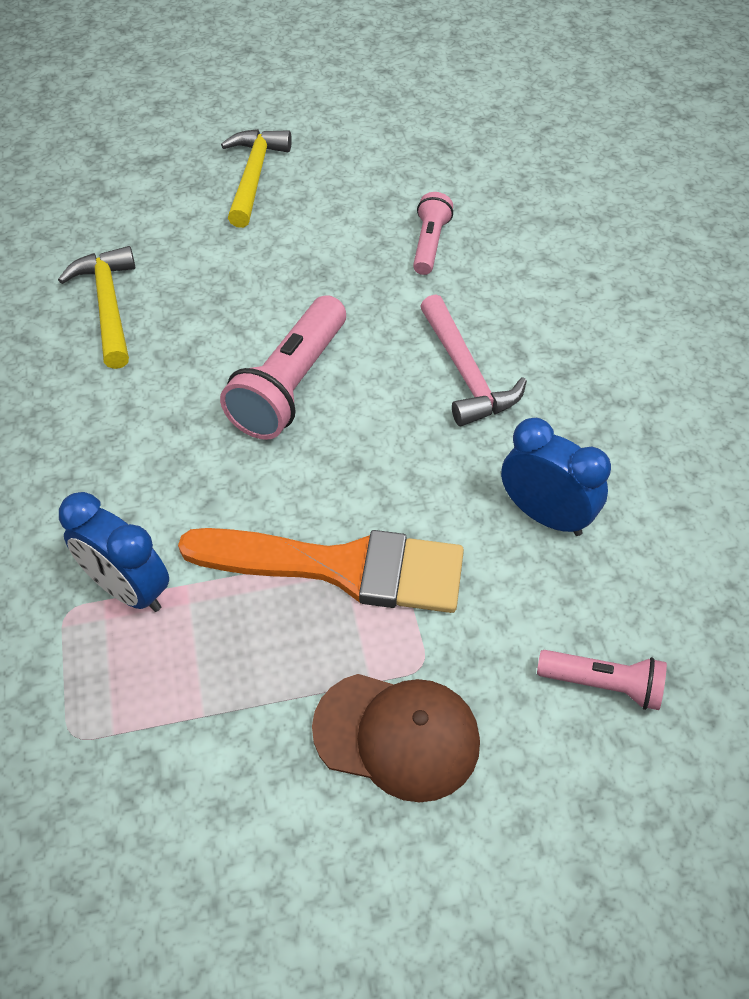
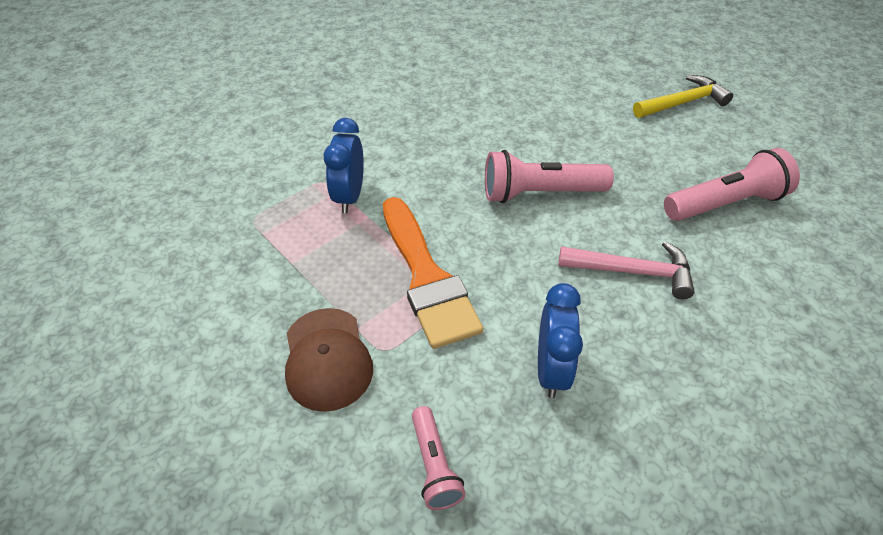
camera: 60 degrees right, 5 degrees down
yellow hammer [58,246,135,369] -> none
pink flashlight [413,192,453,275] -> pink flashlight [664,148,800,221], size x1.74
pink hammer [420,294,527,426] -> pink hammer turned 120 degrees counterclockwise [558,241,695,299]

